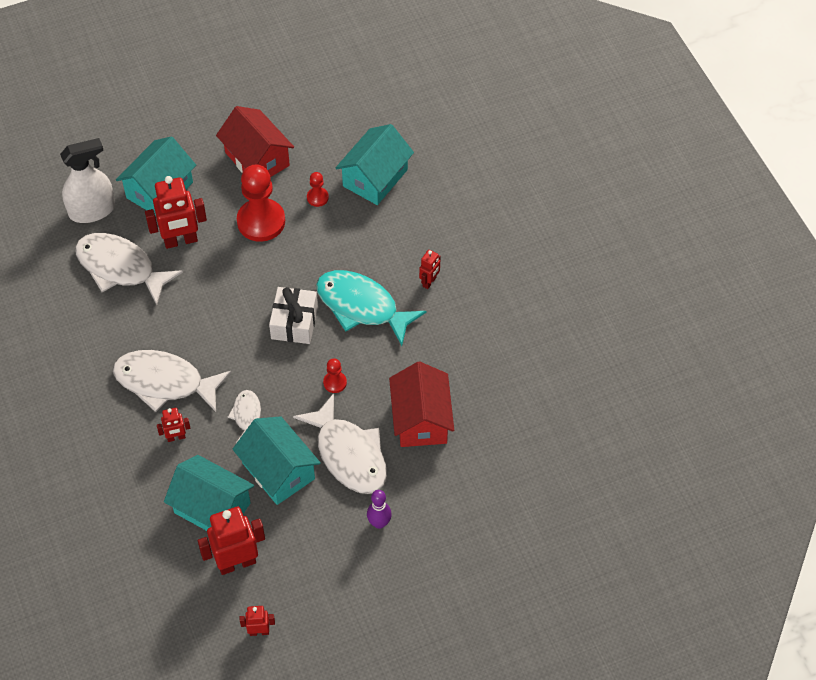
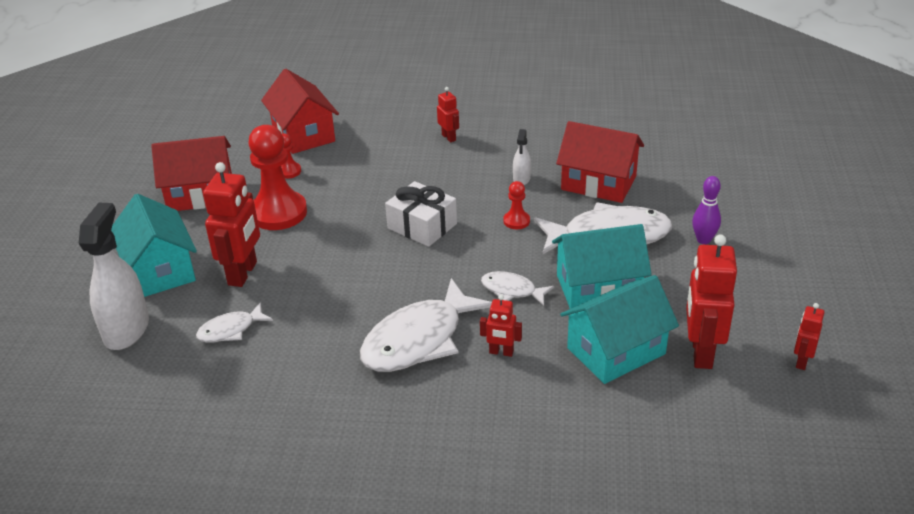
camera: 60 degrees left, 20 degrees down
white fish [75,233,183,305] -> white fish [196,302,273,343], size x0.50
red robot [157,408,190,442] -> red robot turned 90 degrees clockwise [480,295,522,357]
turquoise fish [316,270,426,346] -> none
turquoise house [336,124,414,205] -> red house [261,69,339,154]
none -> white spray bottle [513,129,531,185]

